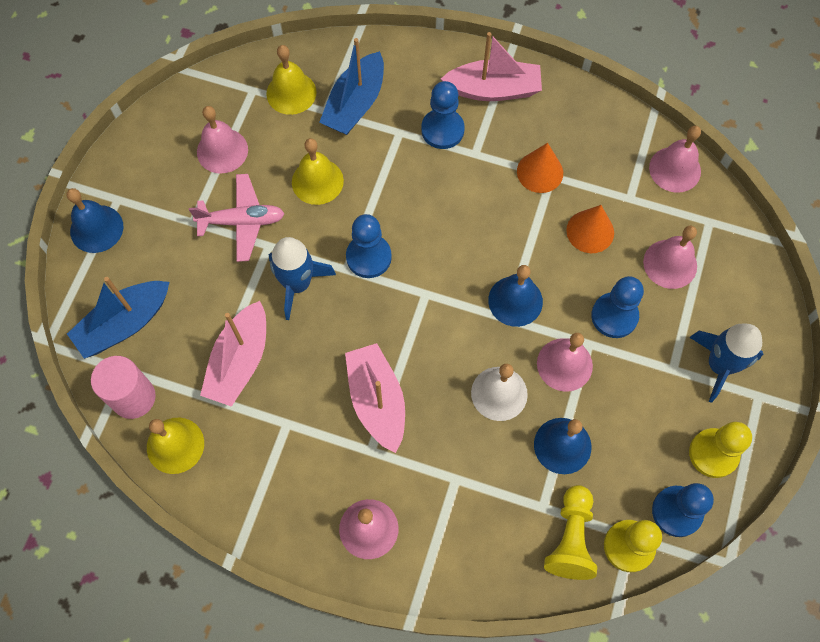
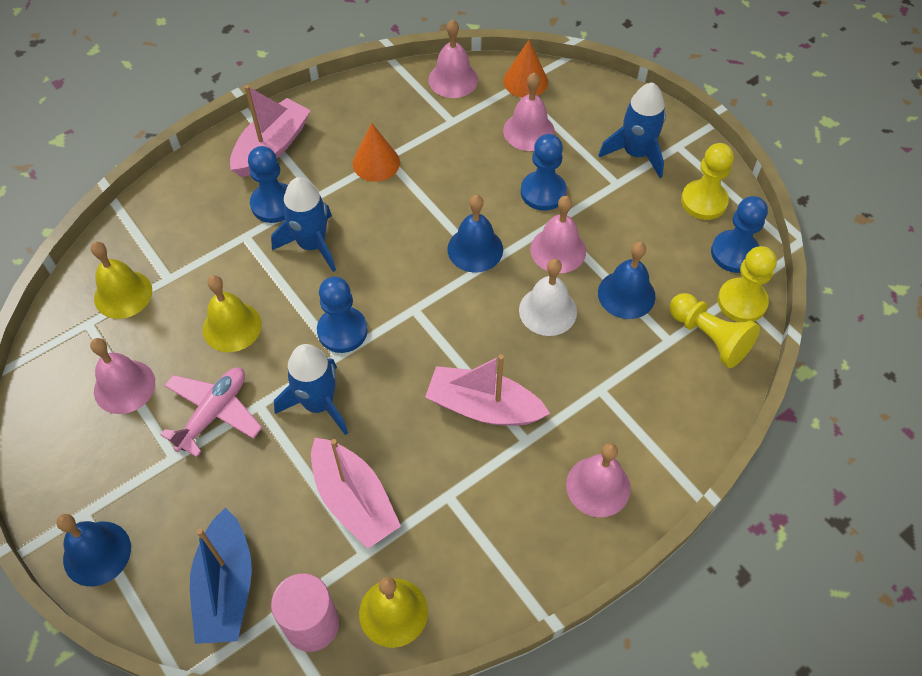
camera: 55 degrees left, 10 degrees down
blue boat [319,38,384,135] -> none
orange cone [566,205,614,253] -> orange cone moved to [503,40,548,98]
none -> blue rocket [271,177,336,272]

